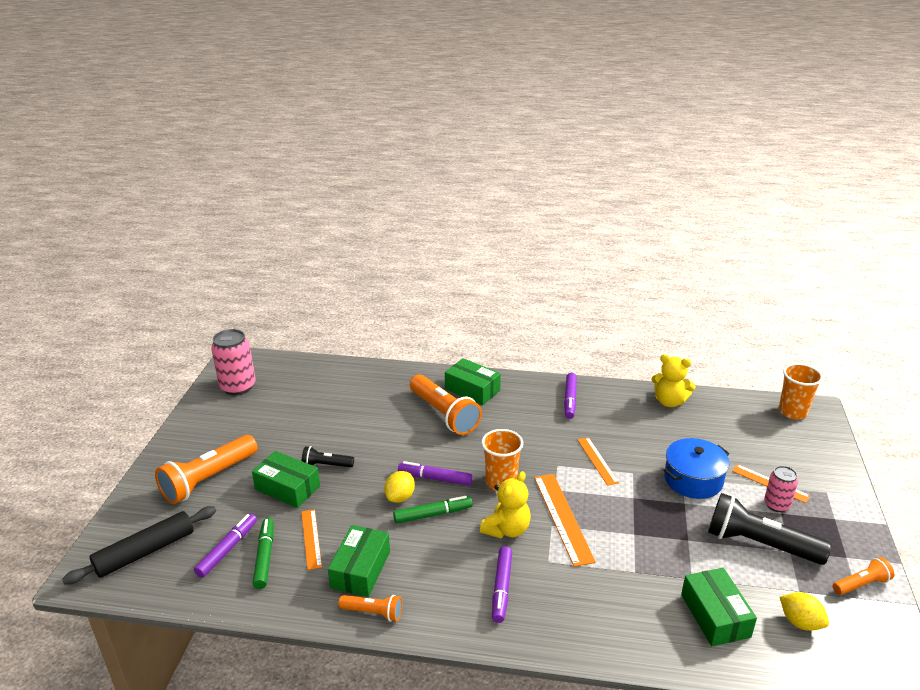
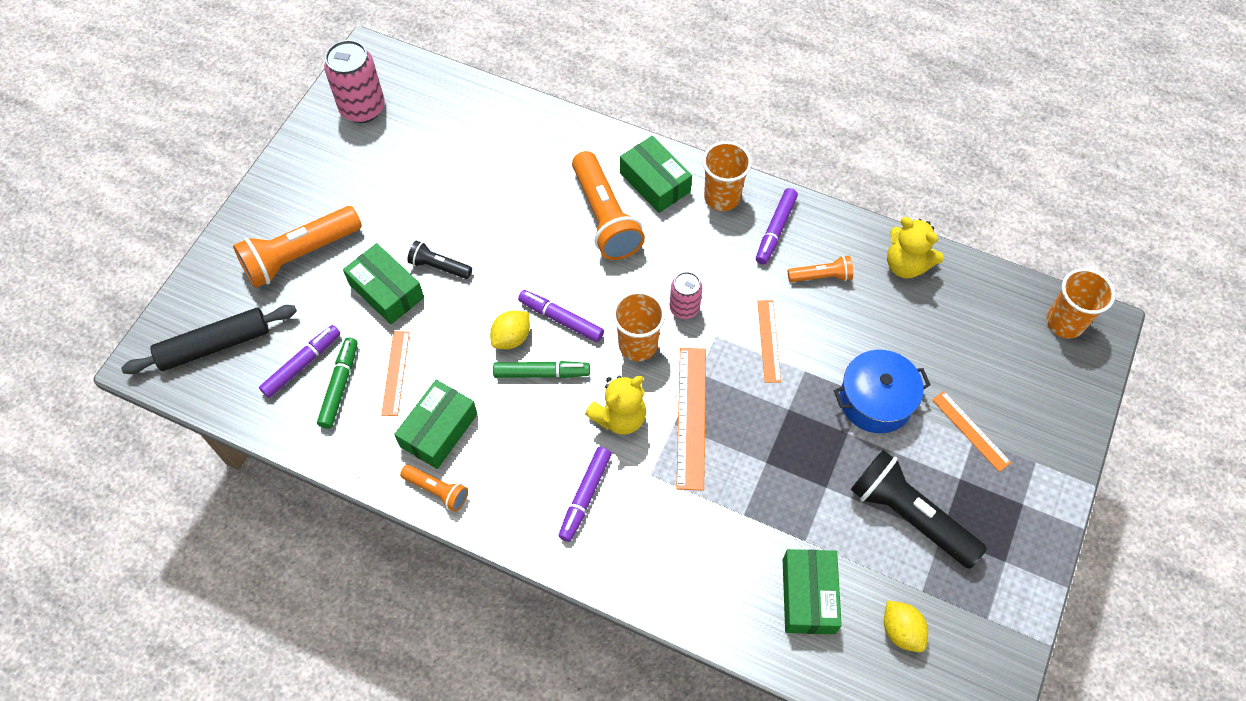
camera: 15 degrees right, 30 degrees up
pink can [764,466,798,512] -> pink can moved to [670,272,702,319]
orange flashlight [833,557,894,595] -> orange flashlight moved to [788,255,853,282]
none -> orange cup [702,141,752,211]

